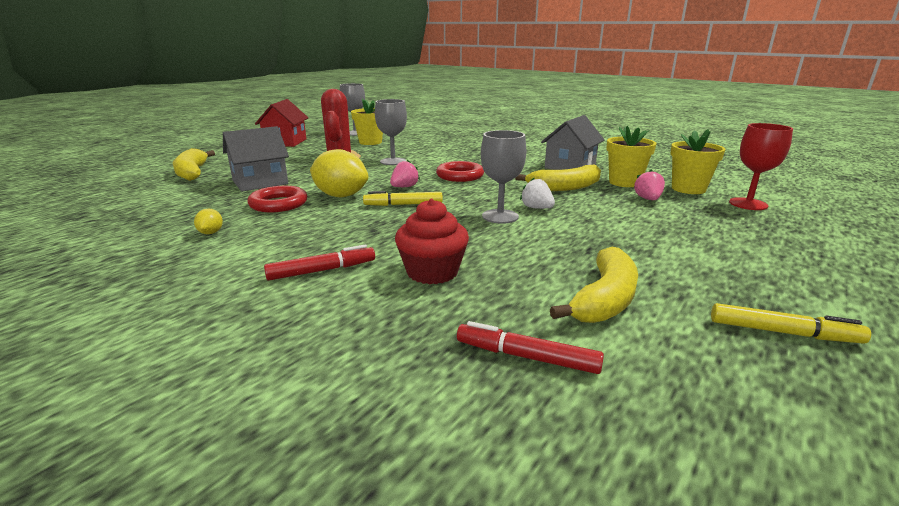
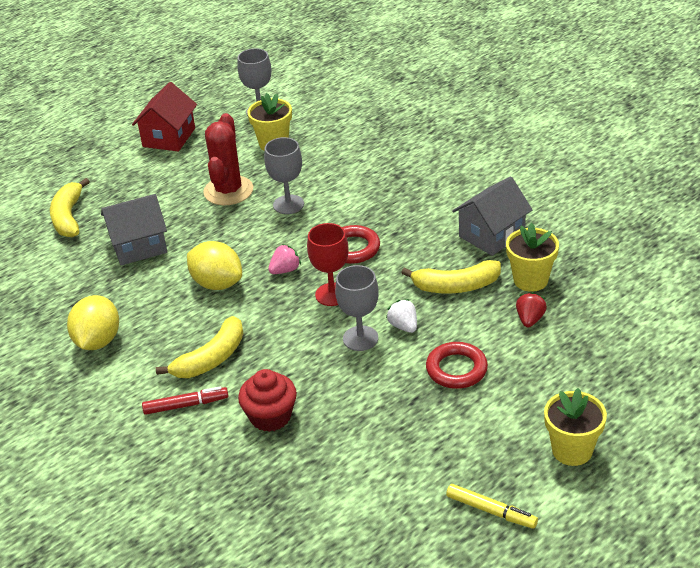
camera: 15 degrees right, 15 degrees up
yellow lemon [194,209,223,234] -> yellow lemon [67,295,119,350], size x2.26
red ring [247,186,307,212] -> red ring moved to [426,342,488,389]
yellow marker [363,191,443,206] -> none
red marker [457,321,604,374] -> none
yellow banana [550,246,638,323] -> yellow banana moved to [156,316,244,378]
pink strawberry [634,169,665,200] -> red strawberry [516,292,547,327]
yellow flower pot [671,129,725,194] -> yellow flower pot moved to [544,388,607,466]
red goblet [729,123,793,210] -> red goblet moved to [307,223,349,306]

